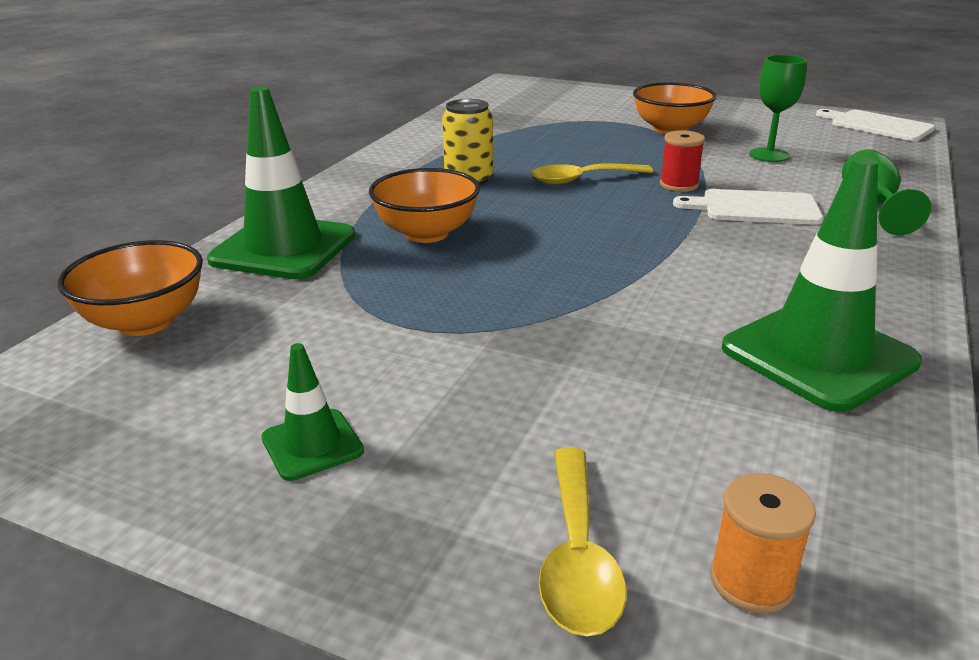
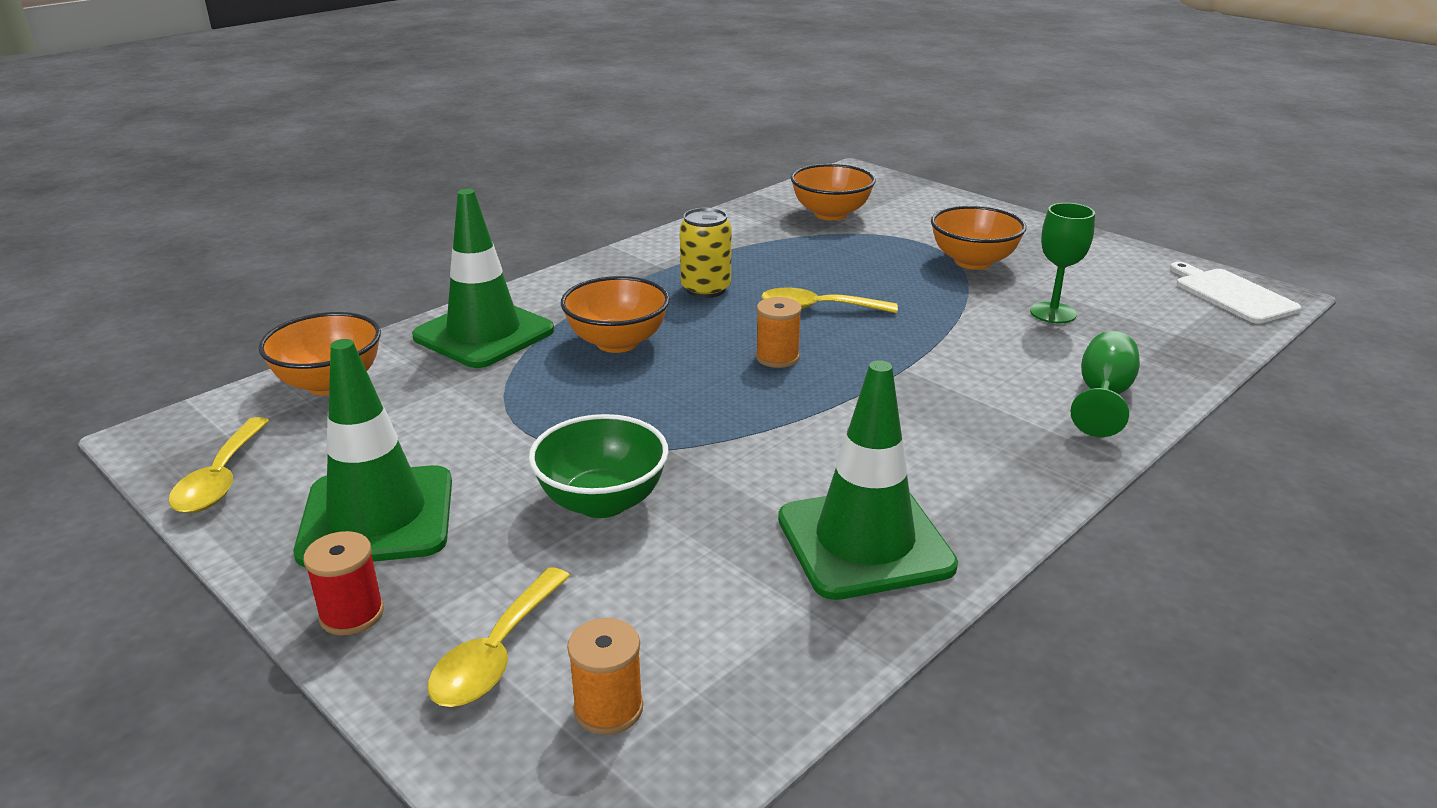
camera: 20 degrees right, 0 degrees up
green traffic cone [261,343,364,481] -> green traffic cone [294,339,452,567], size x2.01
red spool [660,130,705,192] -> red spool moved to [303,531,384,636]
white cutting board [673,189,823,225] -> none
none -> yellow spoon [168,417,270,513]
none -> green bowl [529,414,669,518]
none -> orange spool [756,297,802,368]
none -> orange bowl [791,164,876,220]

